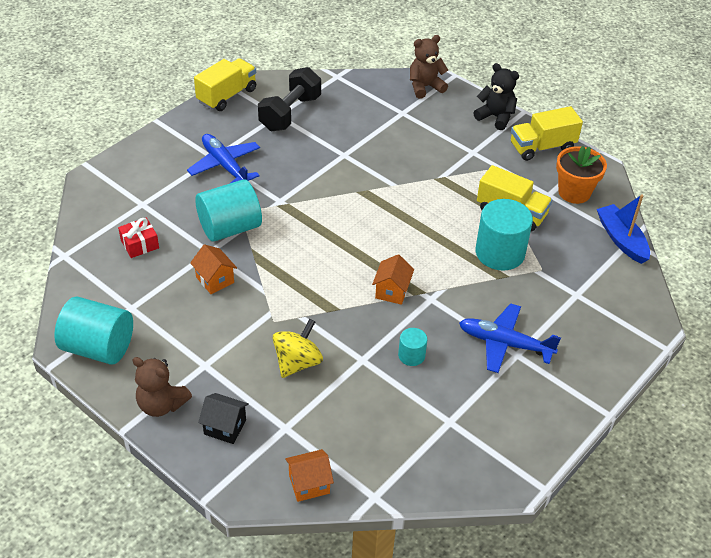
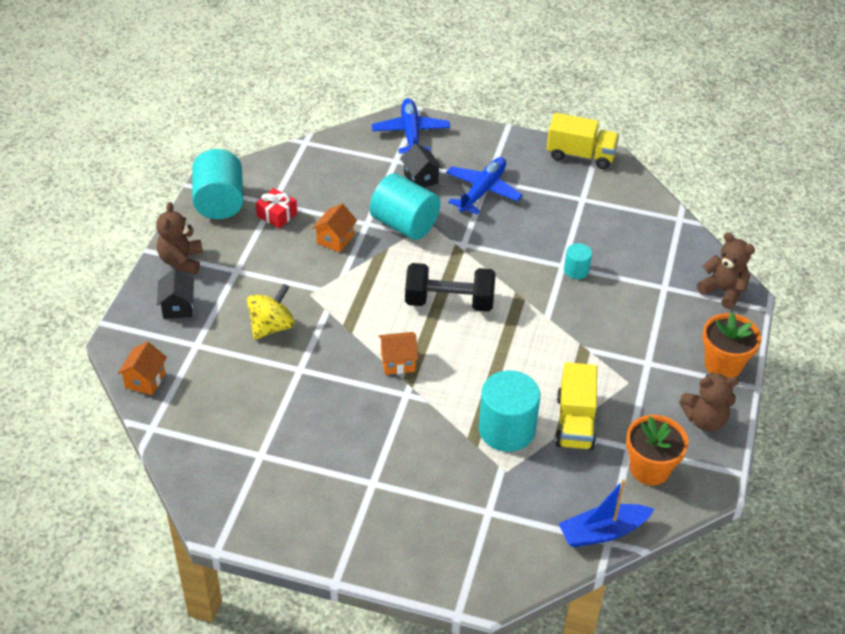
camera: 65 degrees right, 0 degrees up
red gift [118,217,159,258] -> red gift moved to [256,188,297,229]
black dumbbell [258,67,321,131] -> black dumbbell moved to [405,263,496,312]
yellow spinning top [273,319,323,378] -> yellow spinning top turned 60 degrees counterclockwise [247,284,295,340]
orange house [285,449,334,502] -> orange house turned 60 degrees clockwise [117,341,167,395]
turquoise cylinder [398,328,427,366] -> turquoise cylinder moved to [564,243,592,279]
blue plane [459,303,561,373] -> blue plane moved to [372,98,450,153]
black teddy bear [473,63,519,130] -> orange flower pot [702,312,761,378]
yellow truck [511,106,583,161] -> brown teddy bear [679,373,739,431]
blue boat [597,194,650,264] -> blue boat turned 150 degrees counterclockwise [558,479,654,547]
none -> black house [401,143,443,188]

